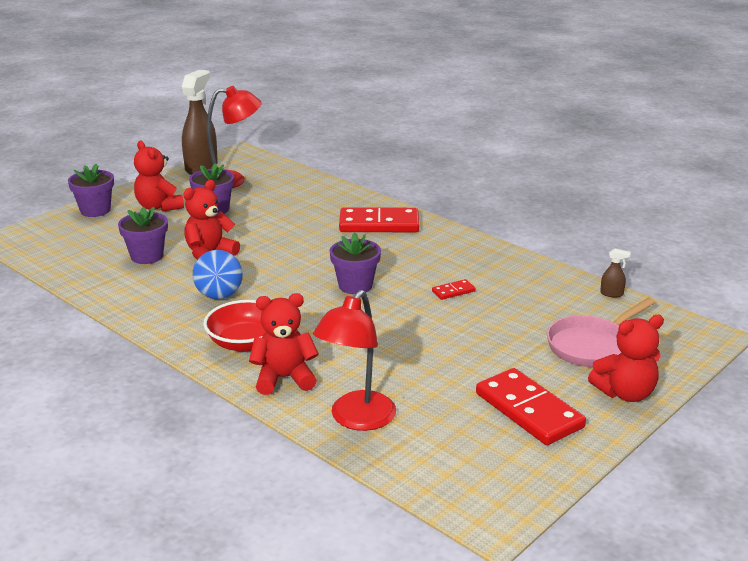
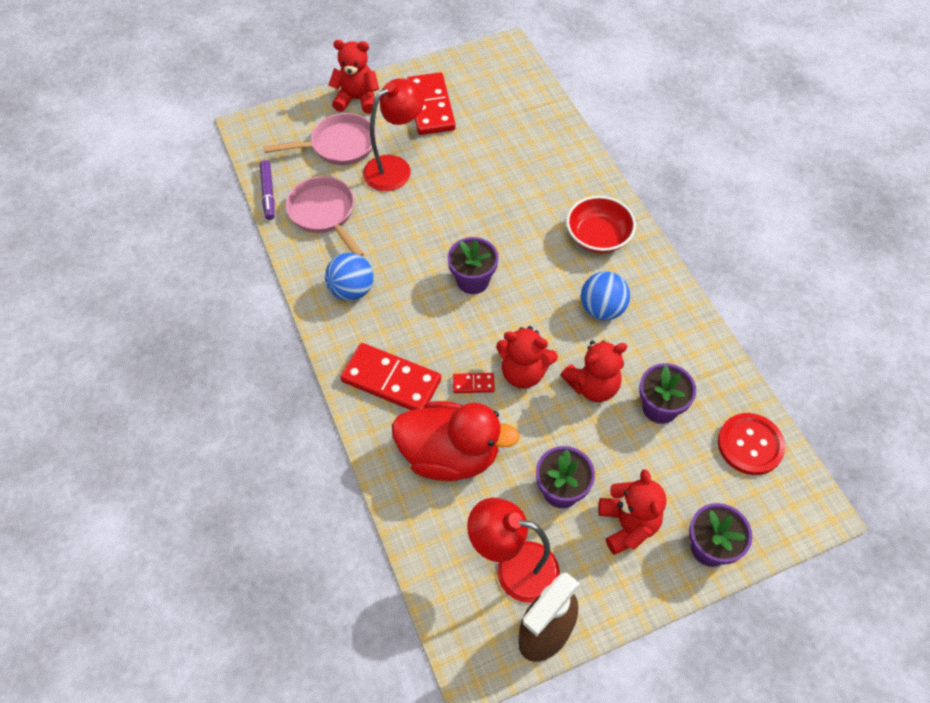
camera: 155 degrees left, 30 degrees up
red teddy bear [249,293,319,395] -> red teddy bear moved to [496,326,558,389]
red lamp [313,290,396,431] -> red lamp moved to [363,78,425,191]
red domino [432,279,476,300] -> red domino moved to [453,373,495,393]
brown spray bottle [600,248,631,298] -> purple marker [260,160,274,220]
none -> pink pan [286,176,364,256]
none -> blue ball [325,253,373,301]
none -> red duck [392,401,520,481]
none -> red button [718,413,785,475]

